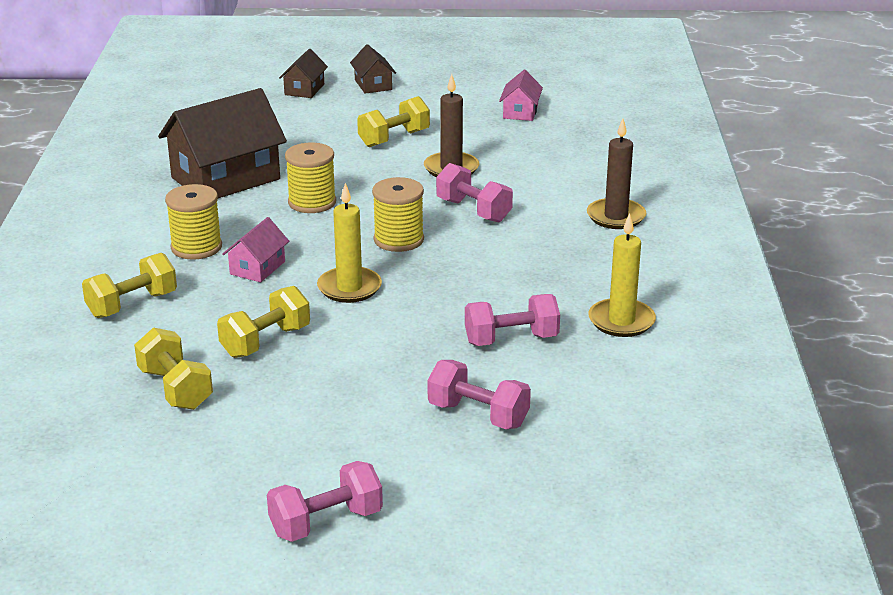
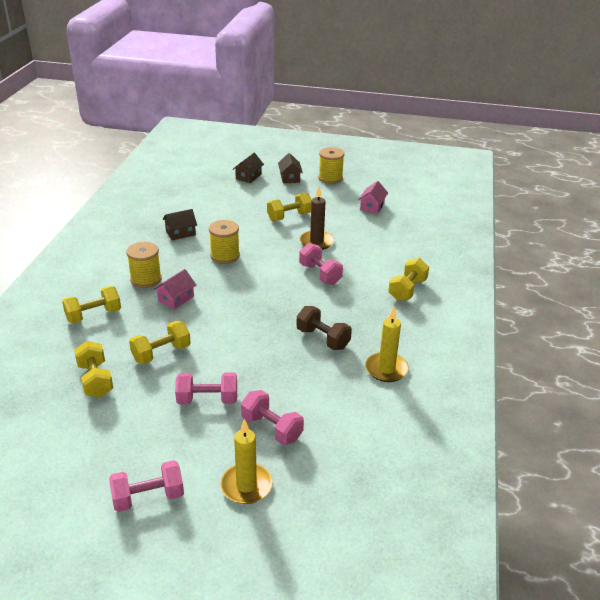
camera: 10 degrees right, 5 degrees up
brown house [158,88,287,198] -> brown house [163,209,197,240], size x0.48
yellow candle [317,183,382,303] -> yellow candle moved to [220,419,273,504]
yellow spool [372,177,424,252] -> yellow spool moved to [318,147,344,184]
pink dumbbell [465,294,560,346] -> pink dumbbell moved to [175,372,237,404]
brown candle [587,118,646,229] -> yellow dumbbell [388,258,429,301]
none -> brown dumbbell [296,306,352,350]

